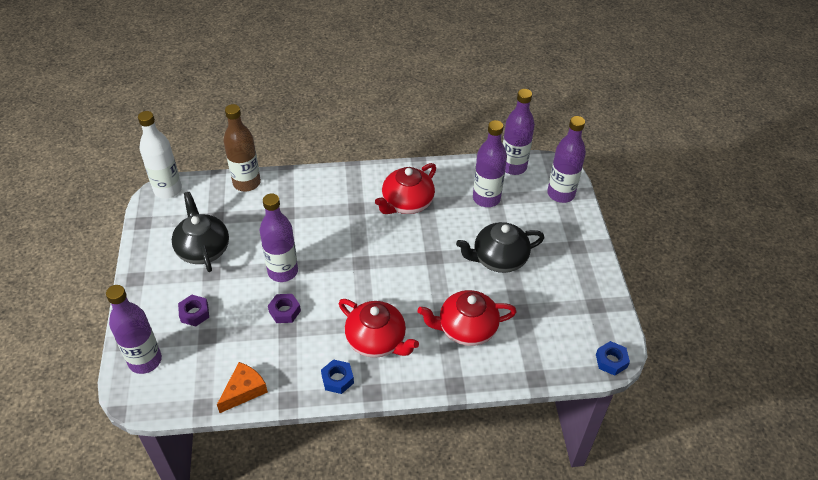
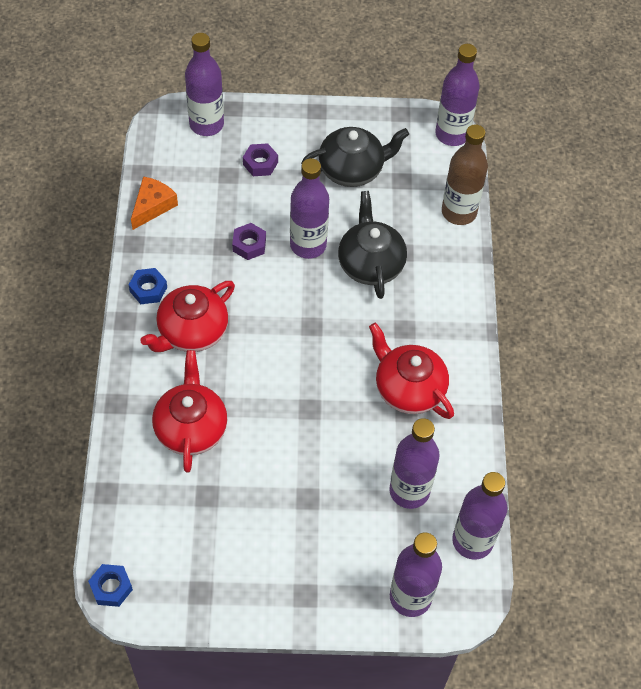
camera: 95 degrees right, 10 degrees up
white bottle [138,111,182,199] -> purple bottle [435,44,480,146]
orange cheese [217,362,268,413] -> orange cheese turned 105 degrees counterclockwise [131,176,178,230]
black teapot [456,222,544,273] -> black teapot moved to [338,191,407,299]

